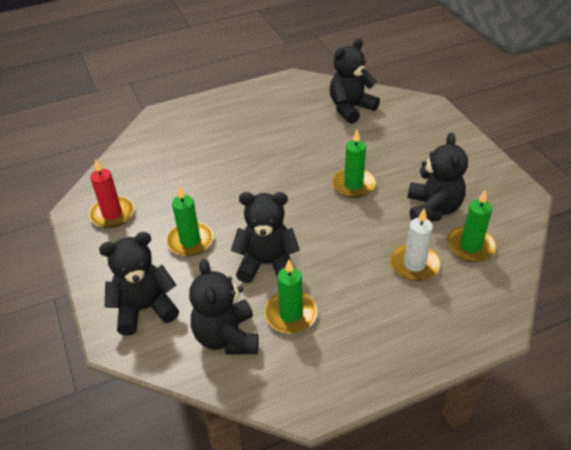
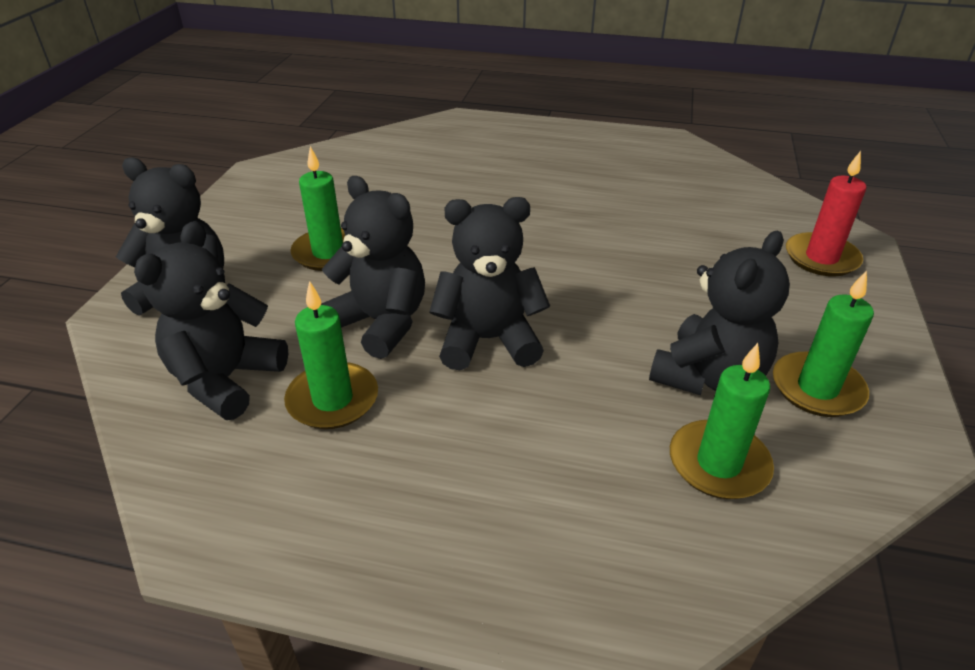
camera: 35 degrees right, 5 degrees down
red candle [89,158,134,228] -> red candle moved to [786,151,866,277]
black teddy bear [330,39,380,124] -> black teddy bear moved to [429,197,550,370]
green candle [332,130,376,198] -> green candle moved to [773,270,874,417]
white candle [390,208,440,281] -> none

